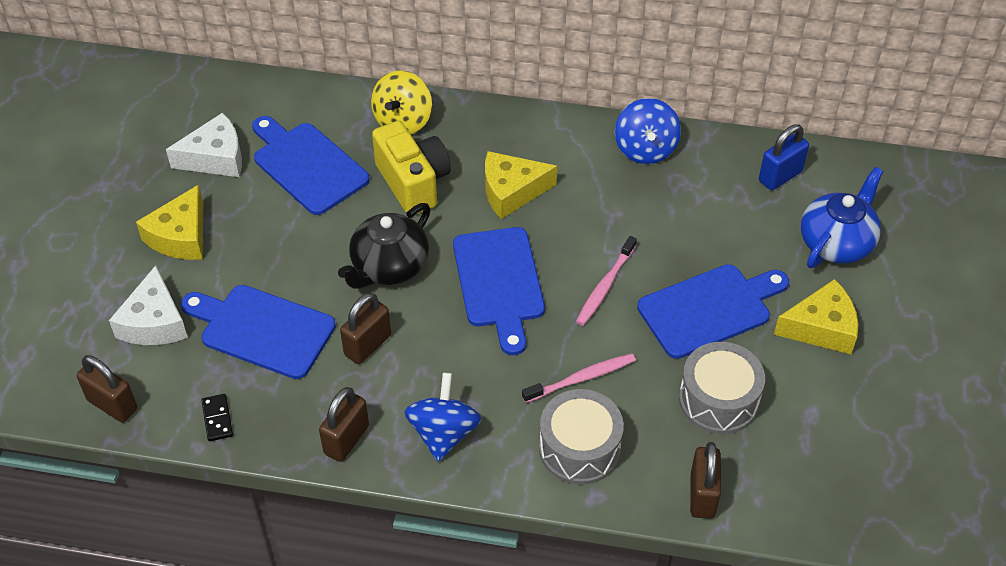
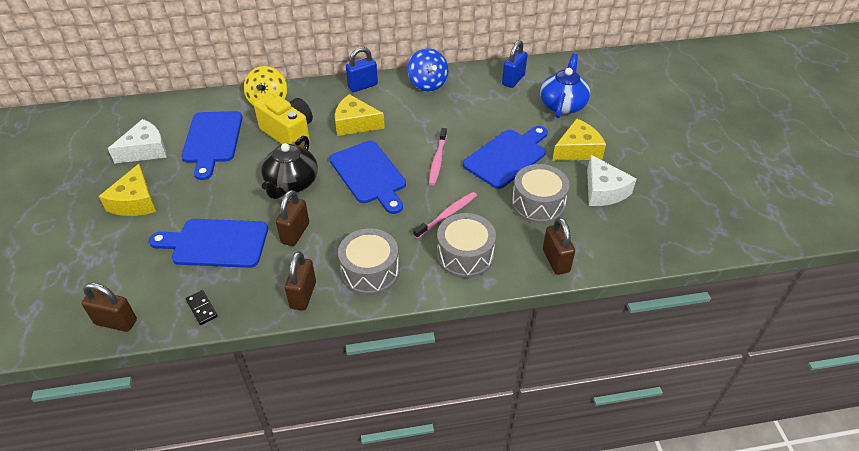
camera: 20 degrees left, 5 degrees down
white cheese [109,265,188,345] -> white cheese moved to [587,155,636,206]
blue cutting board [252,116,370,215] -> blue cutting board turned 120 degrees counterclockwise [181,111,242,180]
blue spinning top [404,372,481,462] -> grey drum [338,228,399,295]
yellow cheese [485,151,557,219] -> yellow cheese turned 45 degrees clockwise [335,94,385,136]
none -> blue padlock [346,47,378,92]

